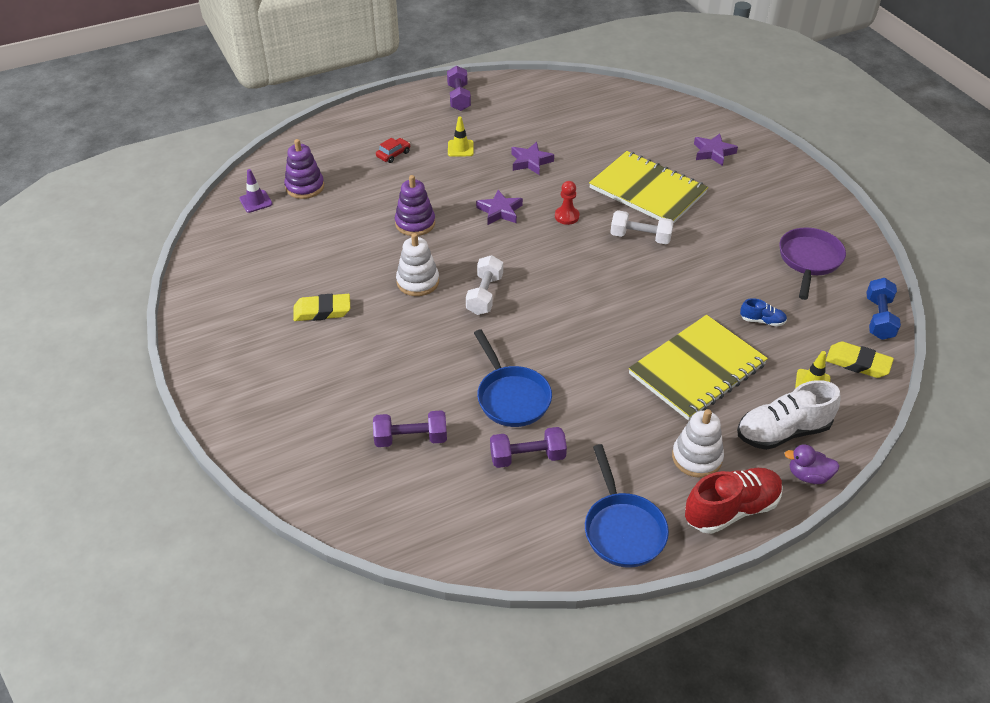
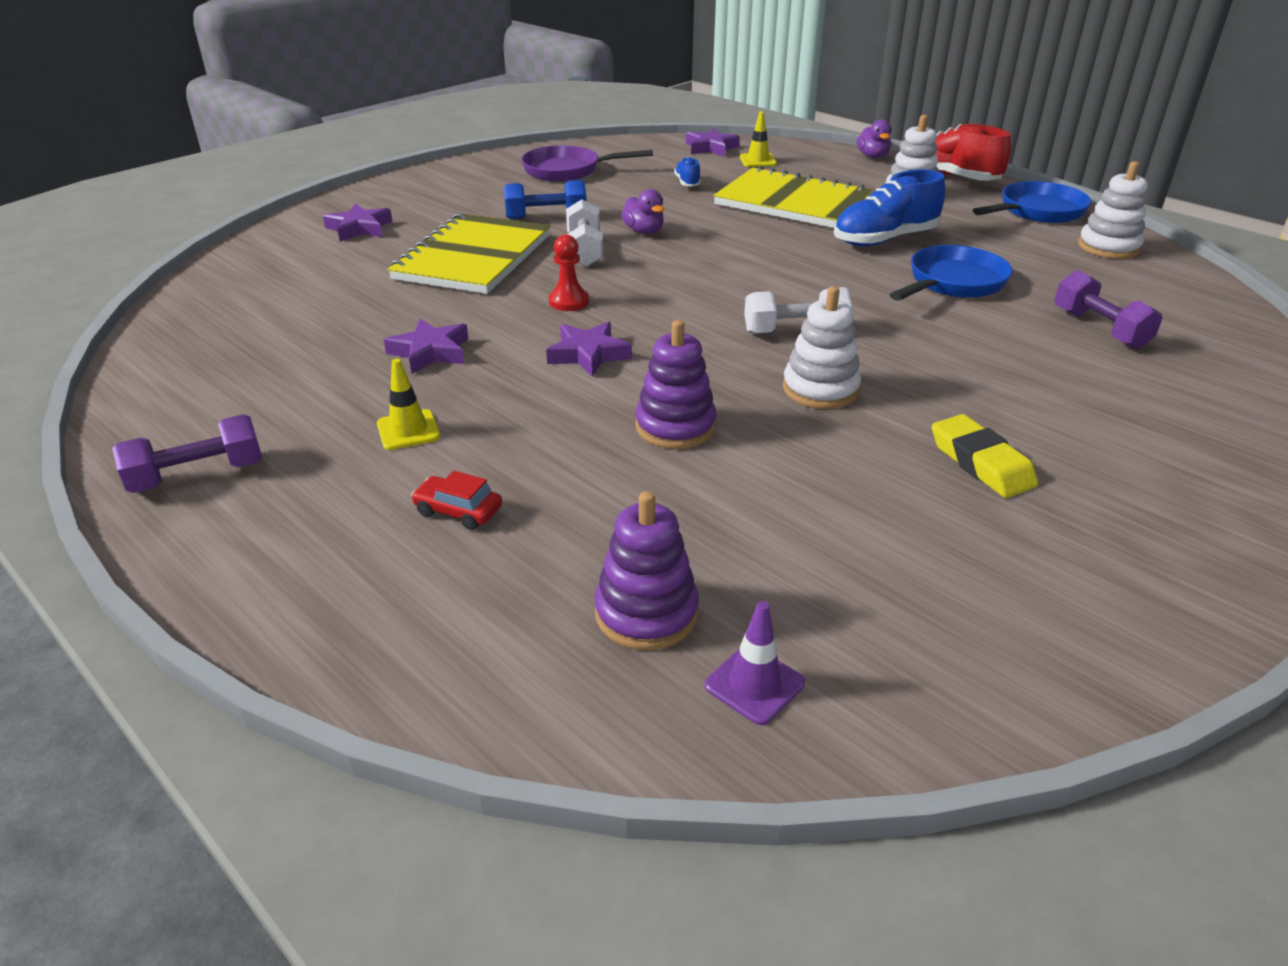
camera: 110 degrees left, 10 degrees down
purple dumbbell [490,427,567,468] -> none
white shoe [737,380,841,450] -> none
yellow eraser [826,342,894,378] -> purple star [686,128,740,156]
blue dumbbell [867,278,901,340] -> blue dumbbell moved to [504,180,586,220]
none -> purple duck [621,189,664,234]
none -> blue shoe [834,169,945,246]
none -> white stacking toy [1078,161,1148,259]

